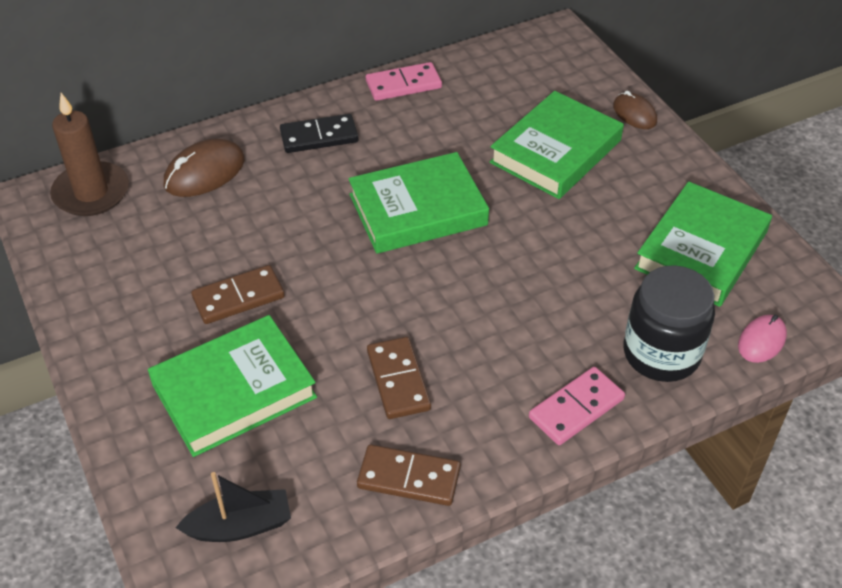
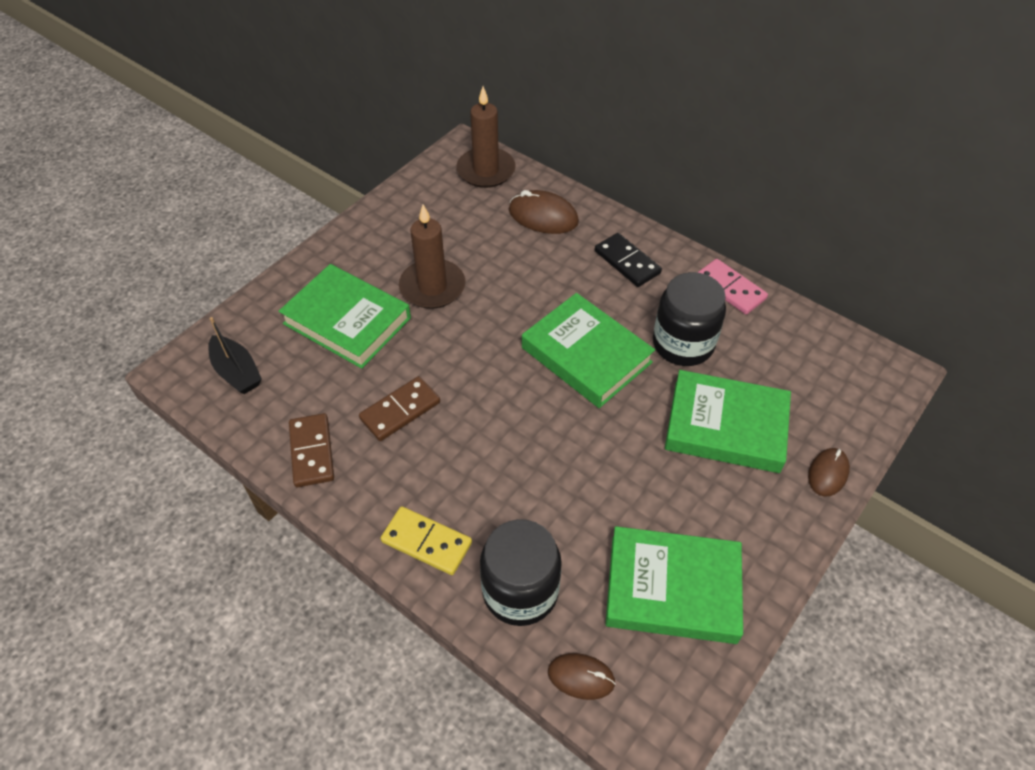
camera: 65 degrees right, 5 degrees up
brown domino [191,265,285,324] -> brown candle [399,205,466,309]
pink domino [529,367,625,445] -> yellow domino [381,506,472,575]
pink mouse [738,315,787,363] -> brown mouse [548,653,616,700]
none -> black jar [653,272,726,366]

